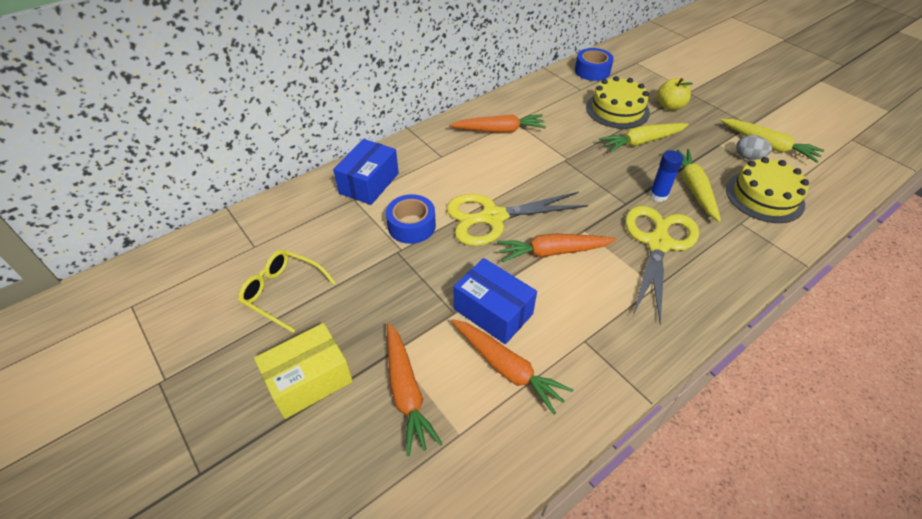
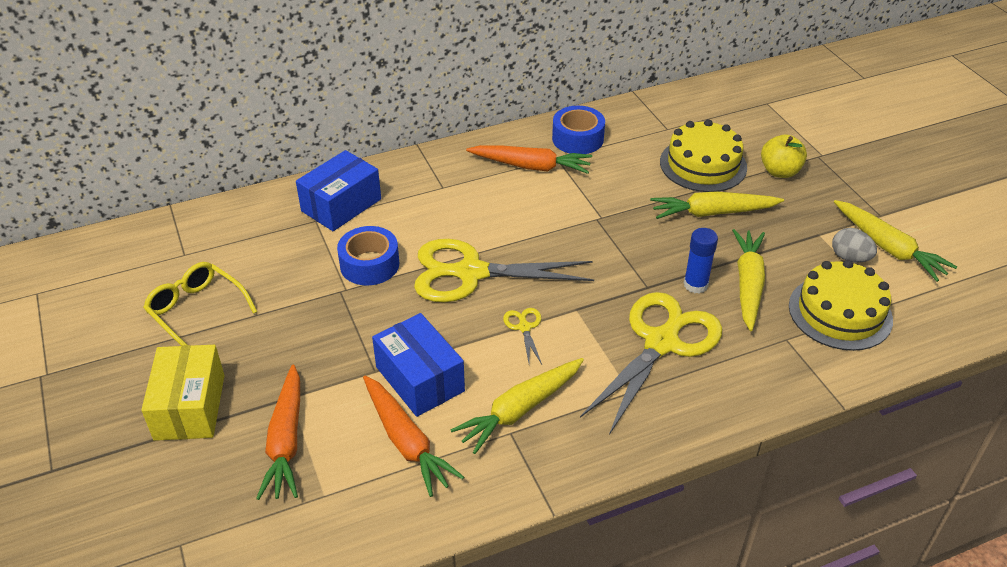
camera: 15 degrees right, 5 degrees down
yellow box [254,323,353,419] -> yellow box turned 75 degrees counterclockwise [141,345,225,441]
orange carrot [497,234,616,262] -> yellow scissors [503,308,542,364]
blue tape [575,48,614,81] -> blue tape moved to [552,106,605,154]
none -> yellow carrot [451,358,584,454]

